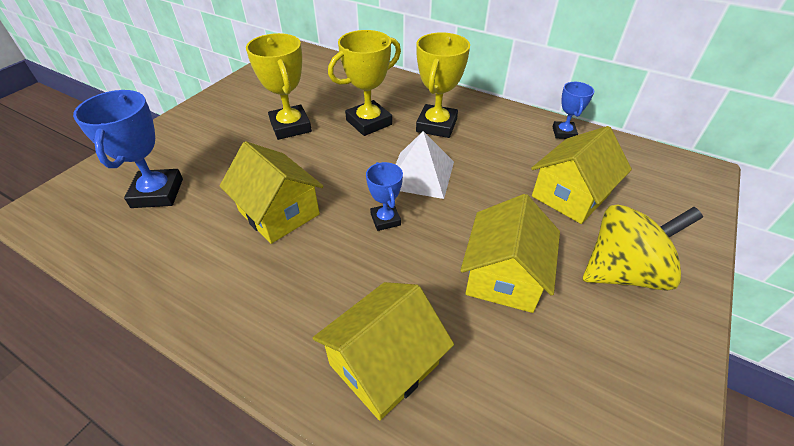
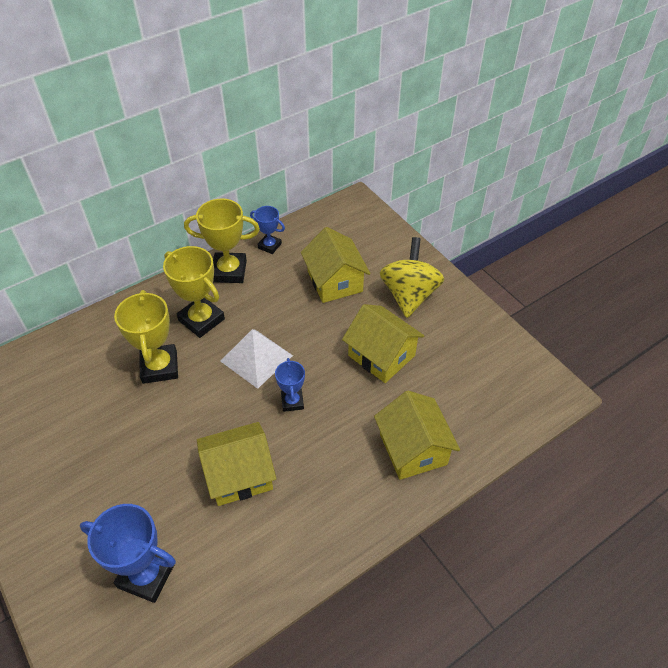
camera: 65 degrees left, 5 degrees up
yellow trophy [246,33,312,140] -> yellow trophy moved to [184,198,260,283]
blue trophy [366,162,403,231] -> blue trophy turned 75 degrees clockwise [275,358,305,412]

